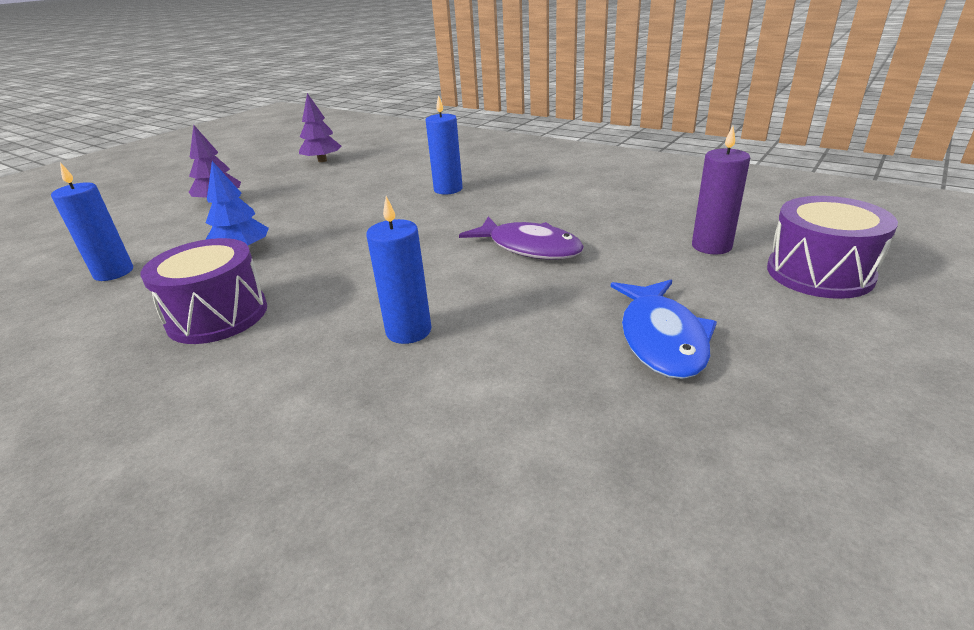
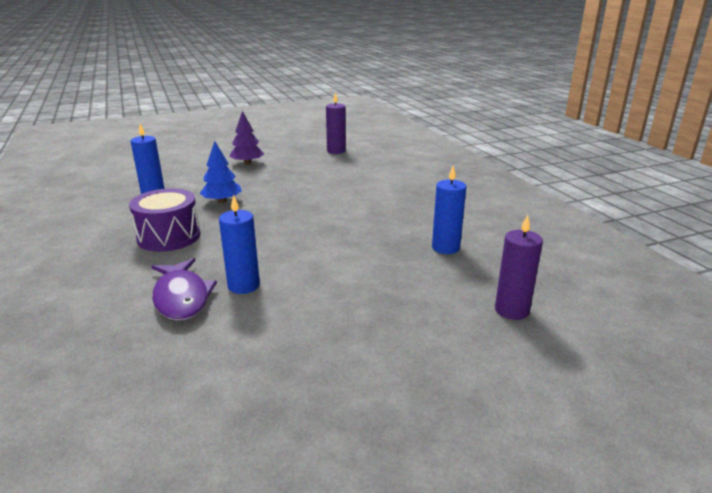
camera: 30 degrees right, 5 degrees down
purple tree [299,93,342,162] -> purple candle [326,92,346,154]
blue candle [426,95,463,194] -> blue candle moved to [432,166,466,254]
purple fish [459,216,584,260] -> purple fish moved to [151,258,217,321]
blue fish [611,280,717,379] -> none
purple drum [767,196,898,299] -> none

